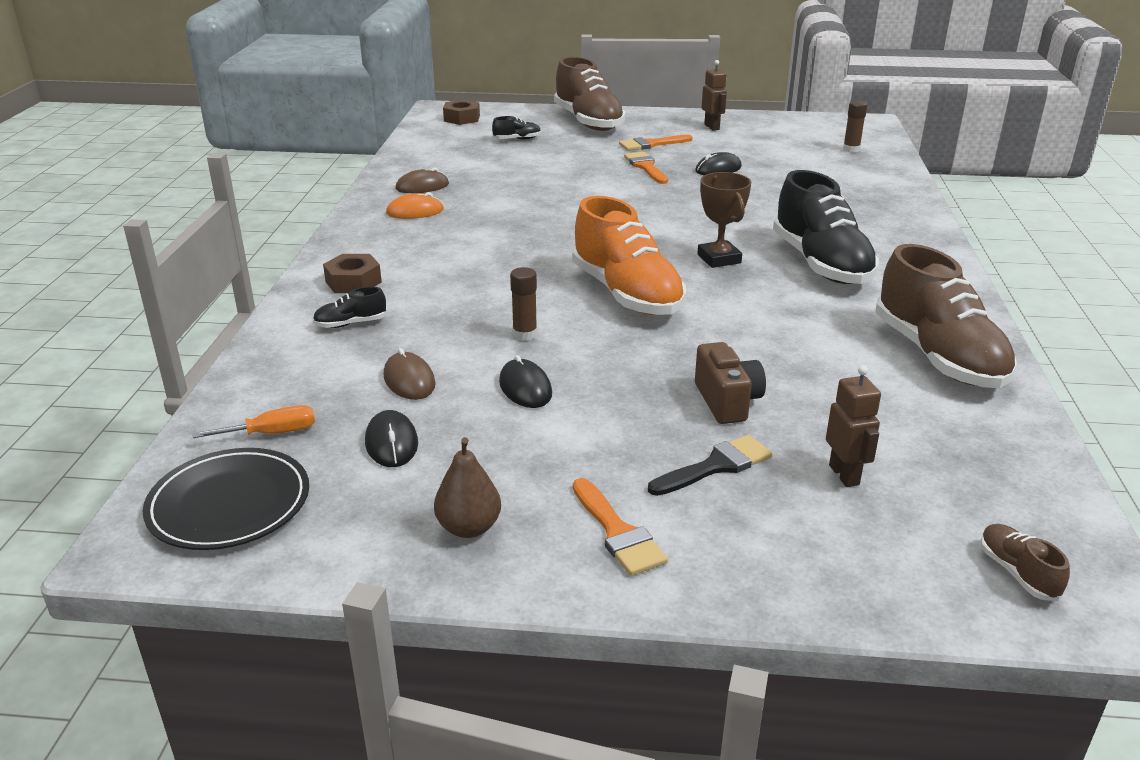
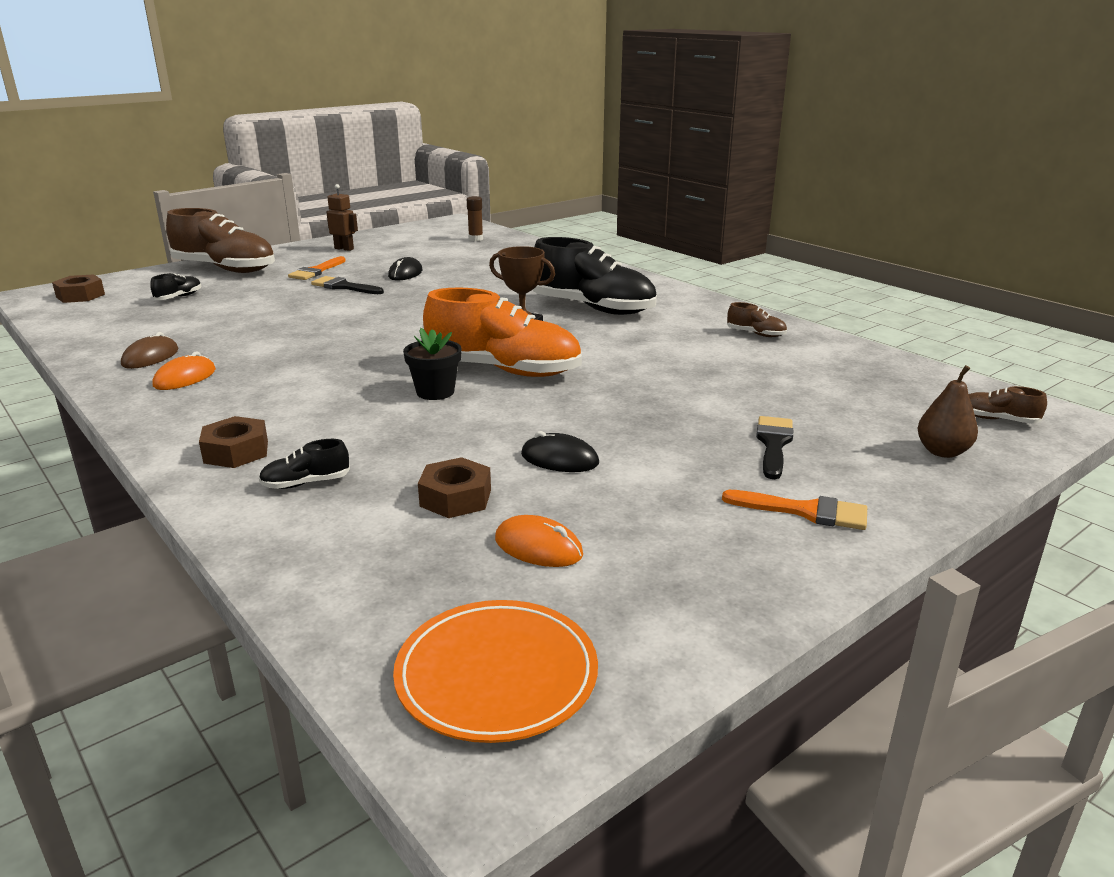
camera: 45 degrees left, 5 degrees down
black plate [143,448,309,550] -> orange plate [393,600,598,743]
orange screwdriver [193,405,315,438] -> none
black shoe [313,286,387,328] -> black shoe turned 45 degrees clockwise [259,439,350,489]
black mouse [365,410,418,467] -> orange mouse [495,515,583,567]
brown mouse [384,348,436,400] -> brown nut [418,457,491,518]
brown pear [434,437,501,538] -> brown pear moved to [917,365,978,458]
brown glue stick [510,267,537,341] -> none
orange brush [624,152,668,184] -> black brush [311,276,384,294]
brown camera [695,342,766,424] -> none
brown robot [826,365,881,487] -> none
brown shoe [875,244,1017,388] -> brown shoe [727,302,787,337], size x0.41
none -> black flower pot [403,328,462,400]

